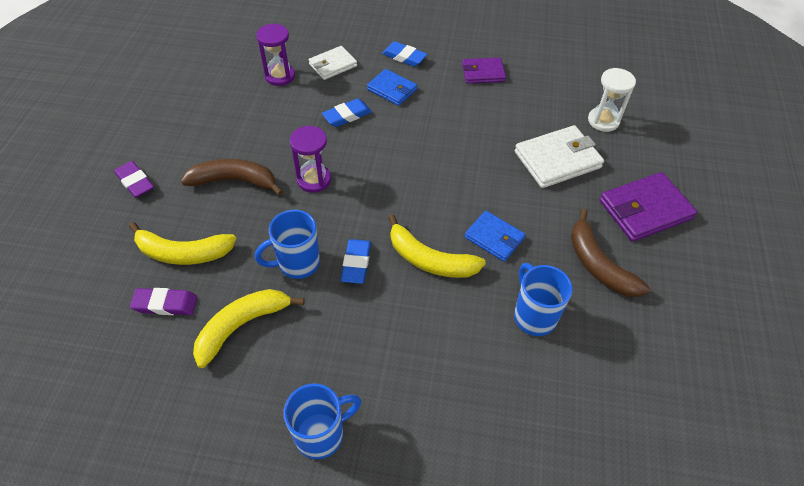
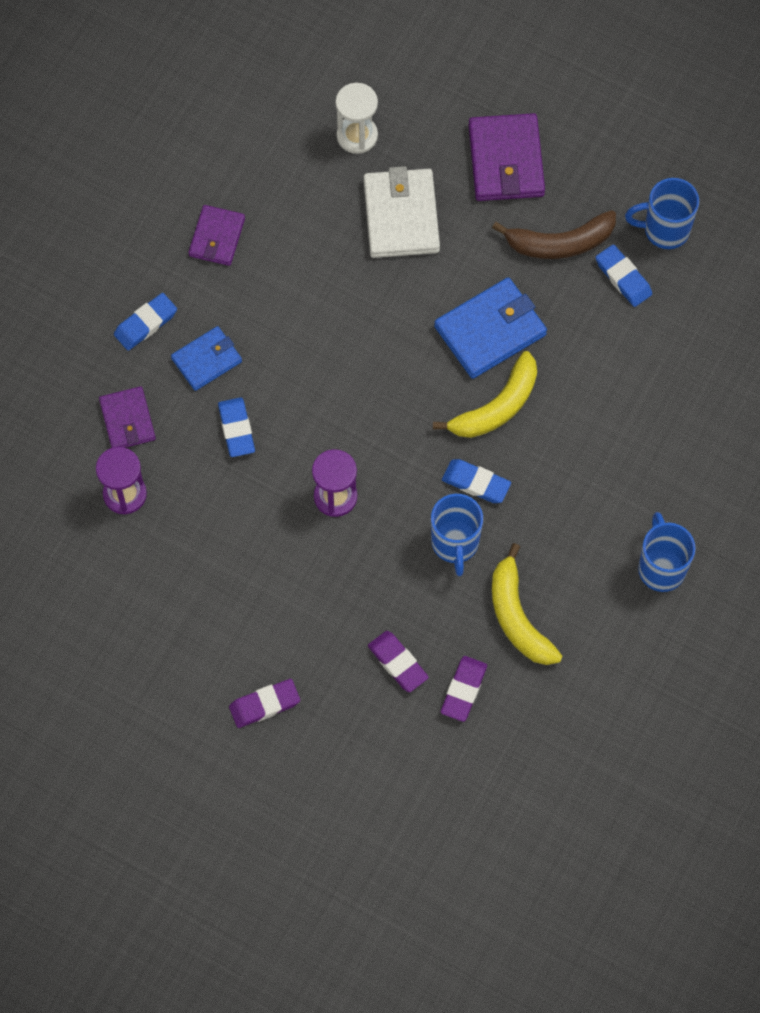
camera: 70 degrees left, 15 degrees up
yellow banana [129,222,237,265] -> purple eraser [368,631,429,692]
brown banana [181,159,283,196] -> none
white wallet [309,46,357,80] -> purple wallet [99,386,156,448]
blue wallet [464,211,525,262] -> blue wallet [434,277,547,379], size x1.59
blue mug [514,263,573,336] -> blue mug moved to [625,178,699,249]
none -> blue eraser [596,244,652,307]

